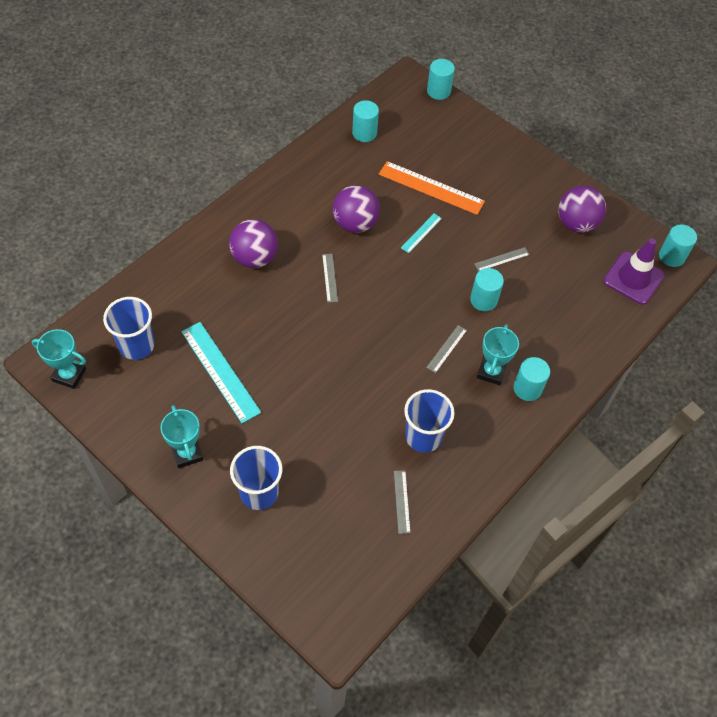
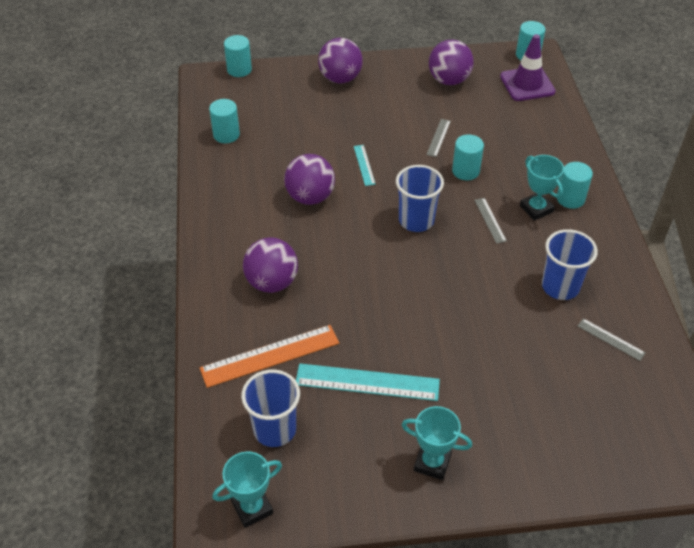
camera: 45 degrees left, 10 degrees down
blue cup [230,446,282,510] -> blue cup moved to [396,165,444,232]
grey ruler [322,254,338,303] -> none
orange ruler [379,161,485,215] -> orange ruler moved to [200,325,339,388]
none -> purple ball [318,38,363,83]

